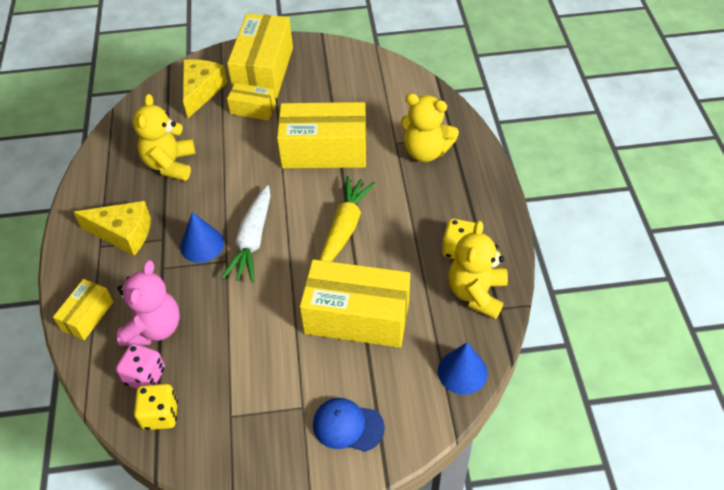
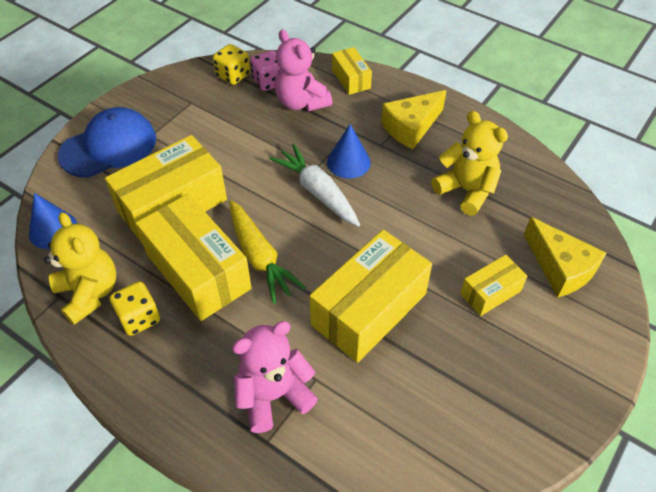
camera: 130 degrees right, 0 degrees up
yellow box [227,14,293,98] -> yellow box moved to [136,194,252,321]
blue cap [313,398,385,452] -> blue cap [58,107,156,178], size x1.62
yellow teddy bear [401,93,459,162] -> pink teddy bear [232,321,318,433]

